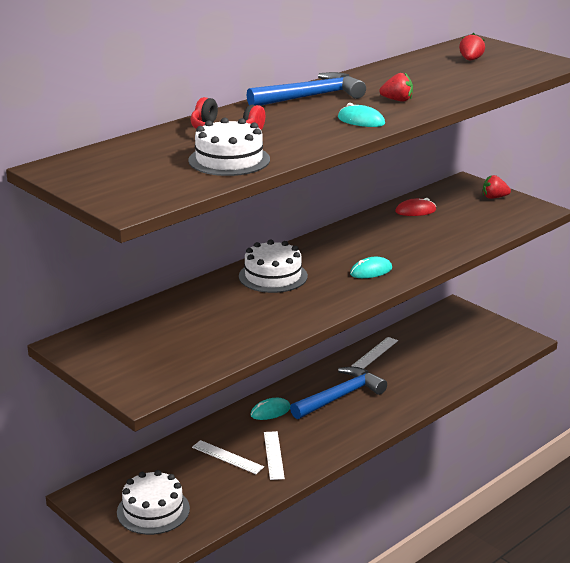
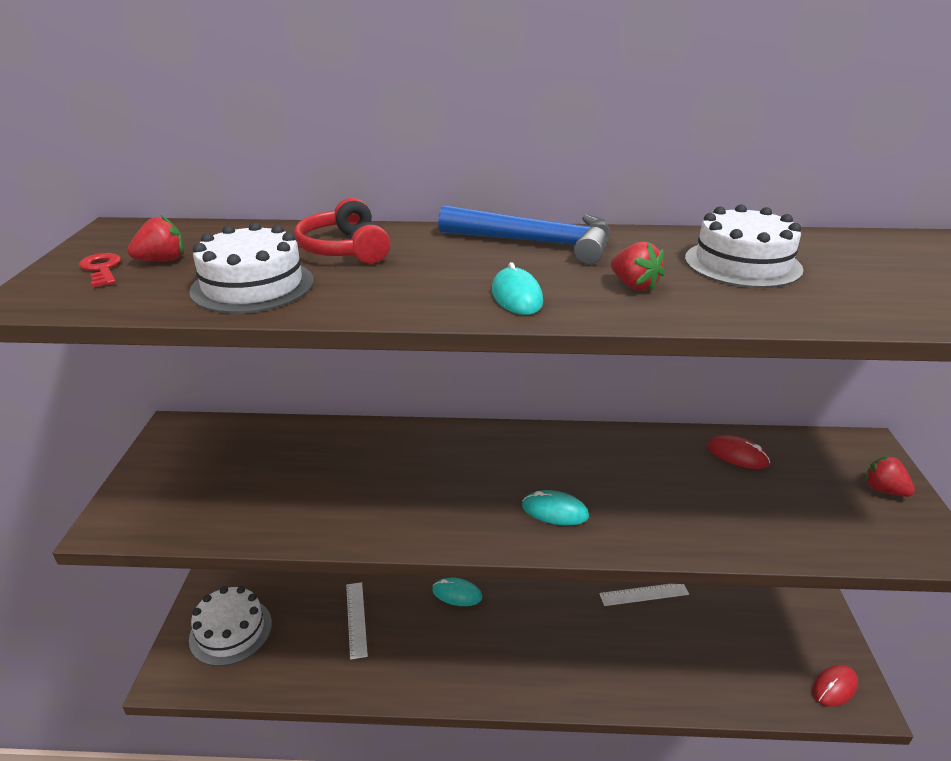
camera: 45 degrees right, 5 degrees up
white cake [239,240,308,293] -> white cake moved to [685,204,803,288]
white ruler [264,431,285,480] -> none
blue hammer [290,367,387,419] -> none
red strawberry [459,33,485,60] -> red strawberry moved to [127,215,184,261]
none -> red key [79,253,121,287]
none -> red mouse [812,665,858,707]

